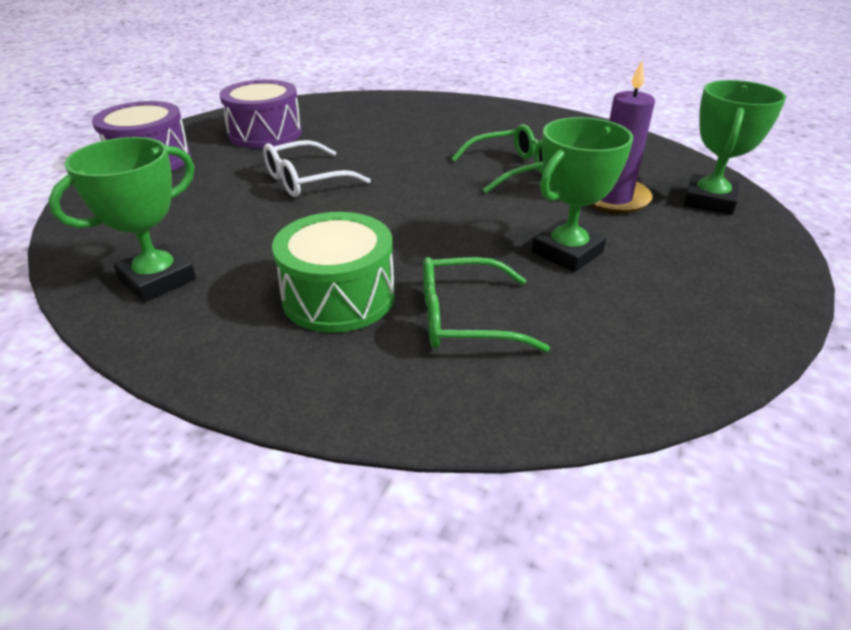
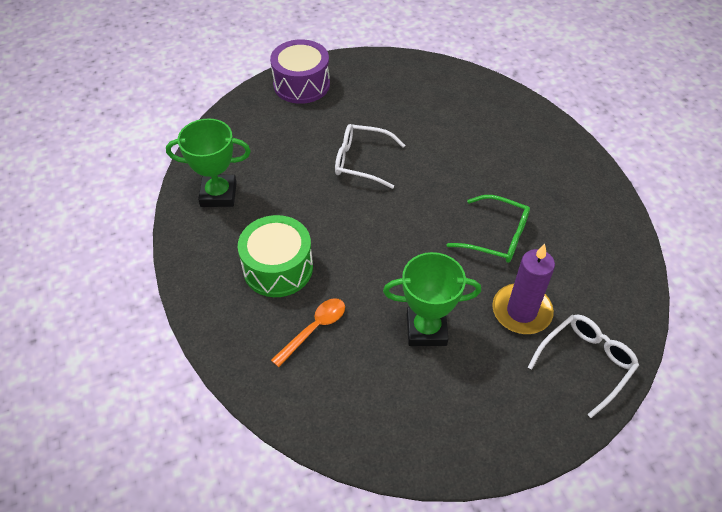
camera: 45 degrees right, 15 degrees up
purple drum [219,79,302,148] -> none
green glasses [423,257,550,352] -> orange spoon [271,298,345,367]
green trophy [684,80,786,215] -> white glasses [528,314,639,418]

